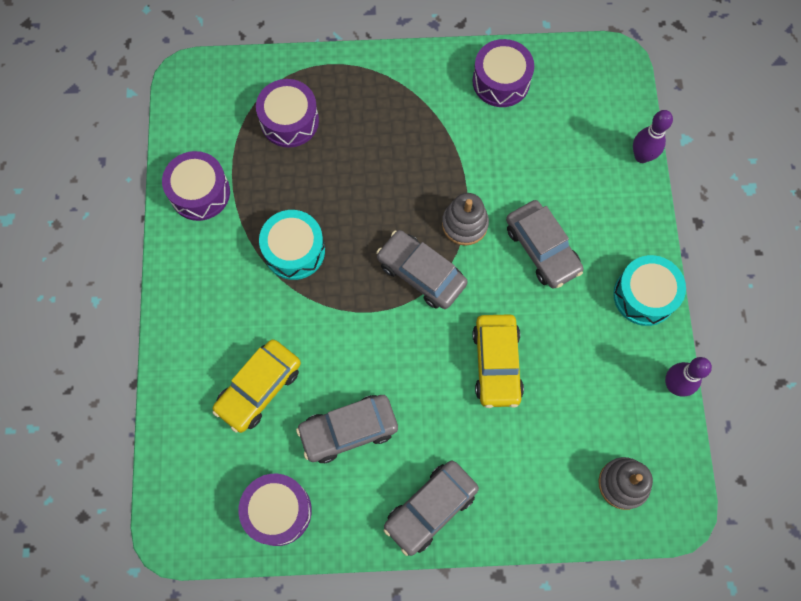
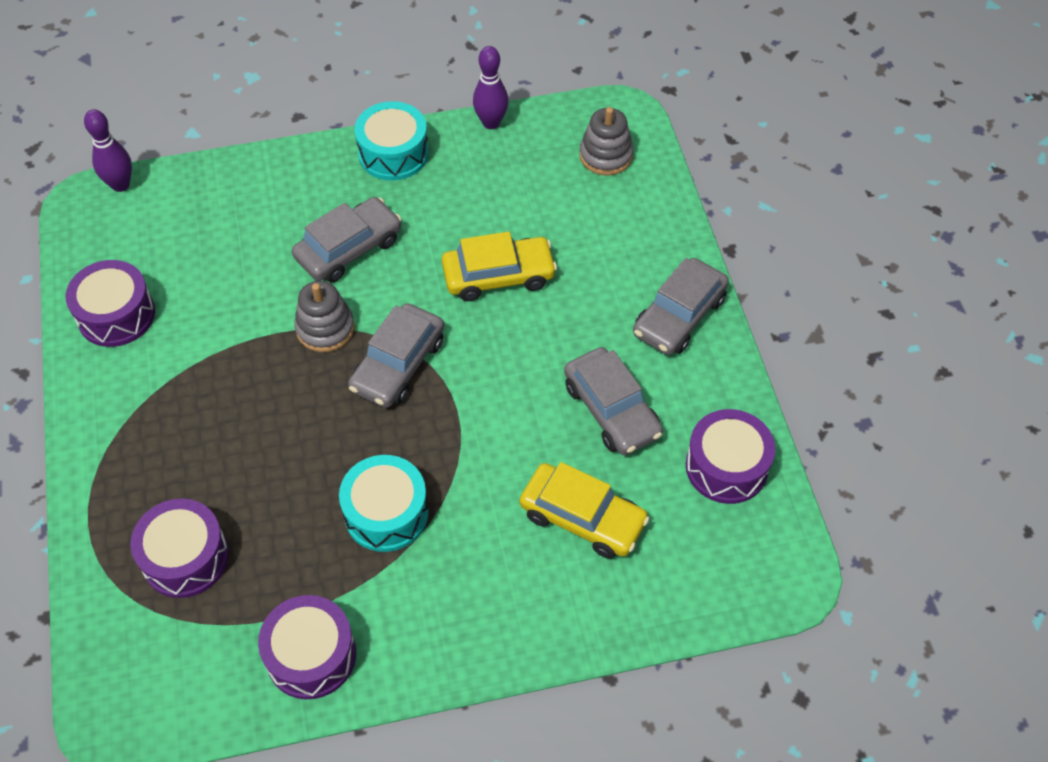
camera: 100 degrees left, 15 degrees down
grey car [384,461,479,556] -> grey car turned 90 degrees clockwise [633,258,729,355]
purple bowling pin [633,110,673,163] -> purple bowling pin moved to [84,109,132,192]

